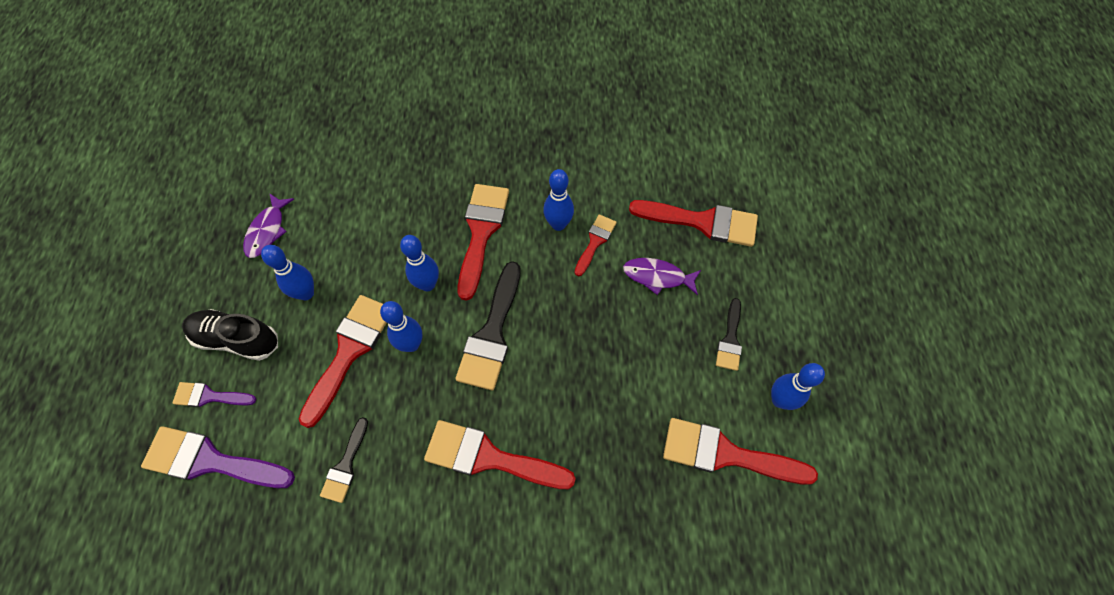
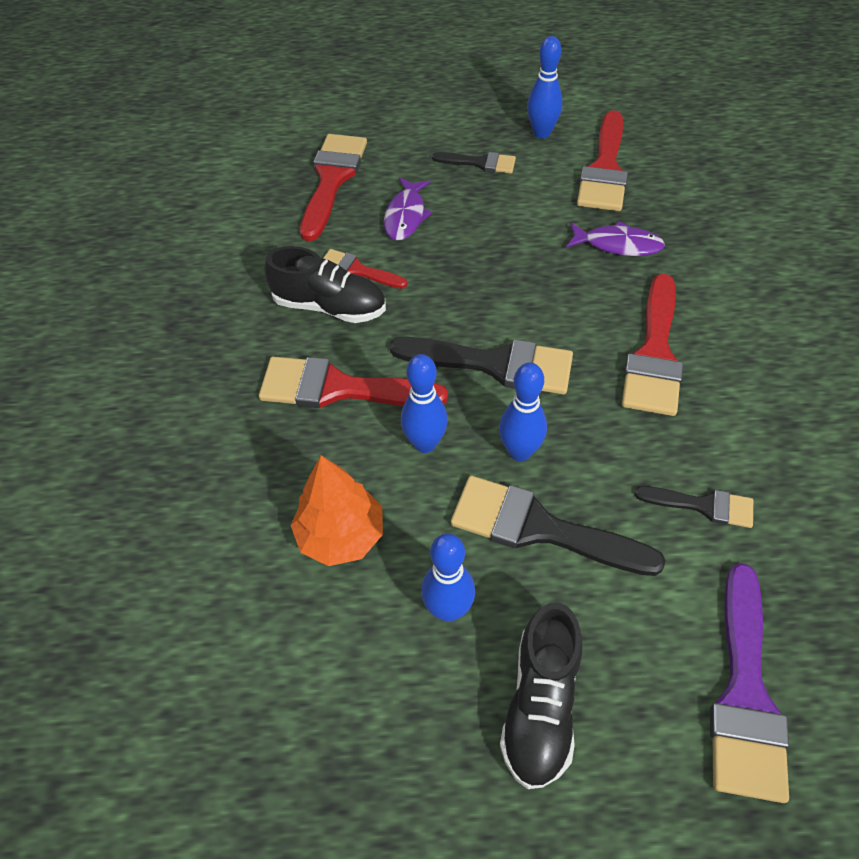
camera: 90 degrees left, 10 degrees down
purple brush [172,382,256,407] -> none
purple fish [243,193,294,258] -> purple fish moved to [566,221,665,256]
red brush [299,295,387,428] -> black brush [451,476,666,576]
blue bowling pin [543,169,574,231] -> black shoe [264,246,386,323]
none -> orange tree [291,455,383,566]

